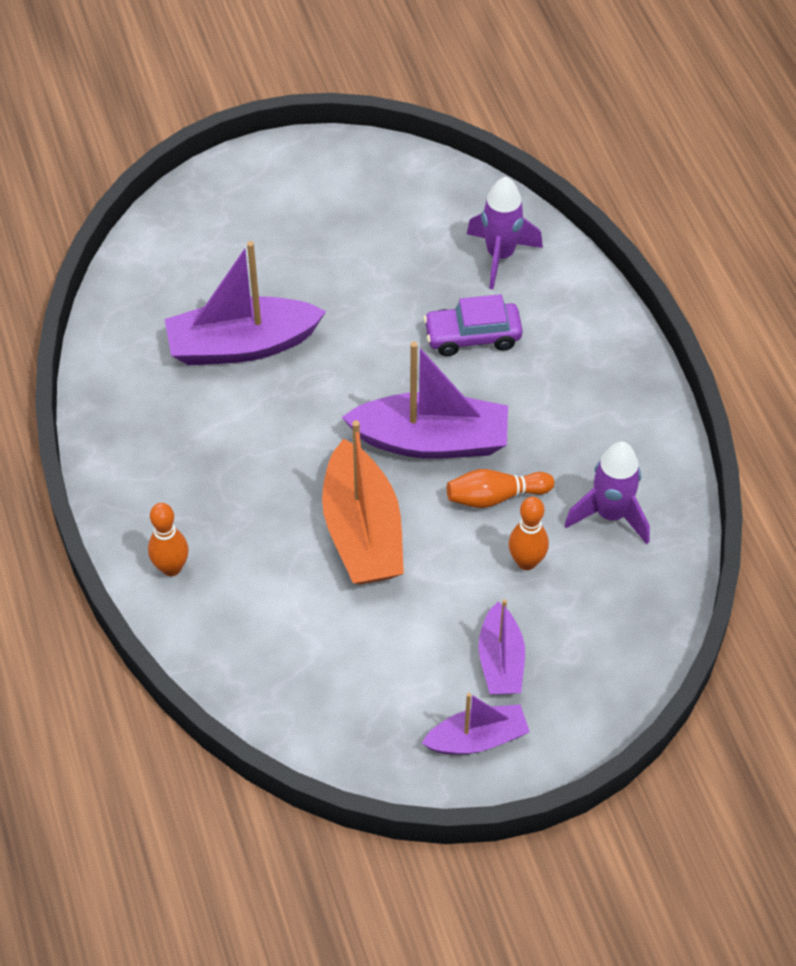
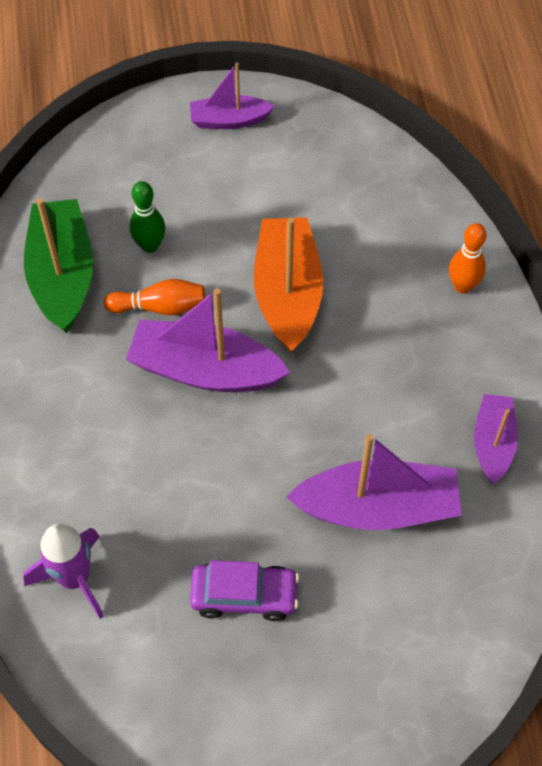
camera: 170 degrees left, 5 degrees up
purple car [423,294,523,356] -> purple car moved to [190,560,299,621]
purple boat [478,599,525,694] -> purple boat moved to [474,394,518,484]
orange bowling pin [508,497,549,570] -> green bowling pin [130,181,165,253]
purple rocket [564,441,650,544] -> green boat [24,198,93,333]

